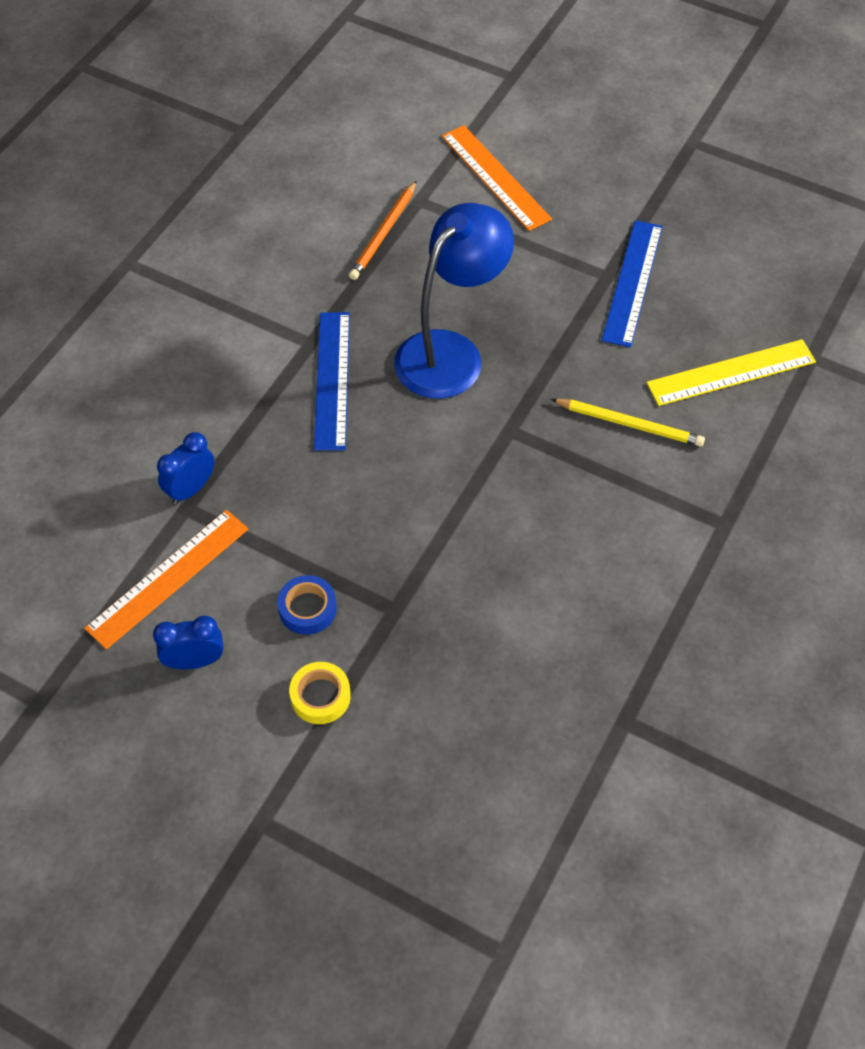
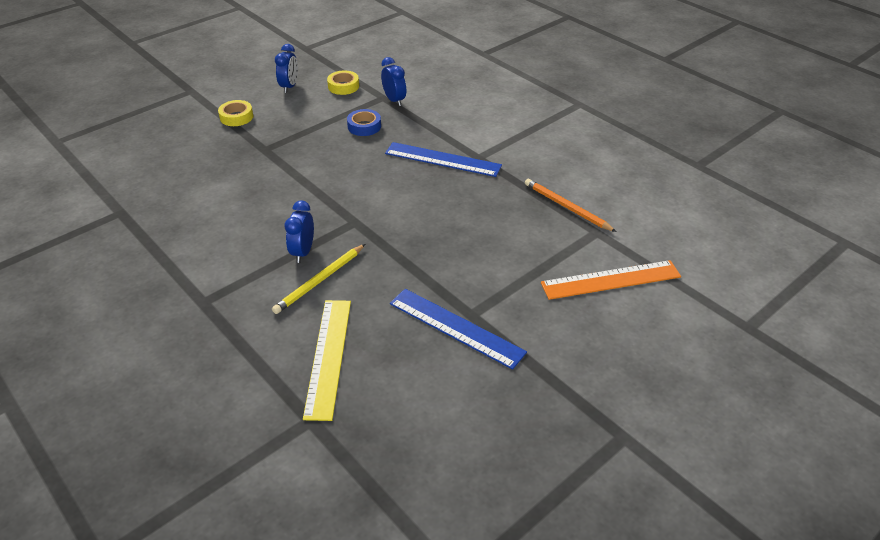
camera: 110 degrees right, 15 degrees down
orange ruler [84,510,248,650] -> yellow tape [327,70,359,95]
blue tape [277,575,337,635] -> blue tape moved to [347,109,381,136]
blue lamp [394,203,514,399] -> none
none -> blue clock [285,200,314,263]

